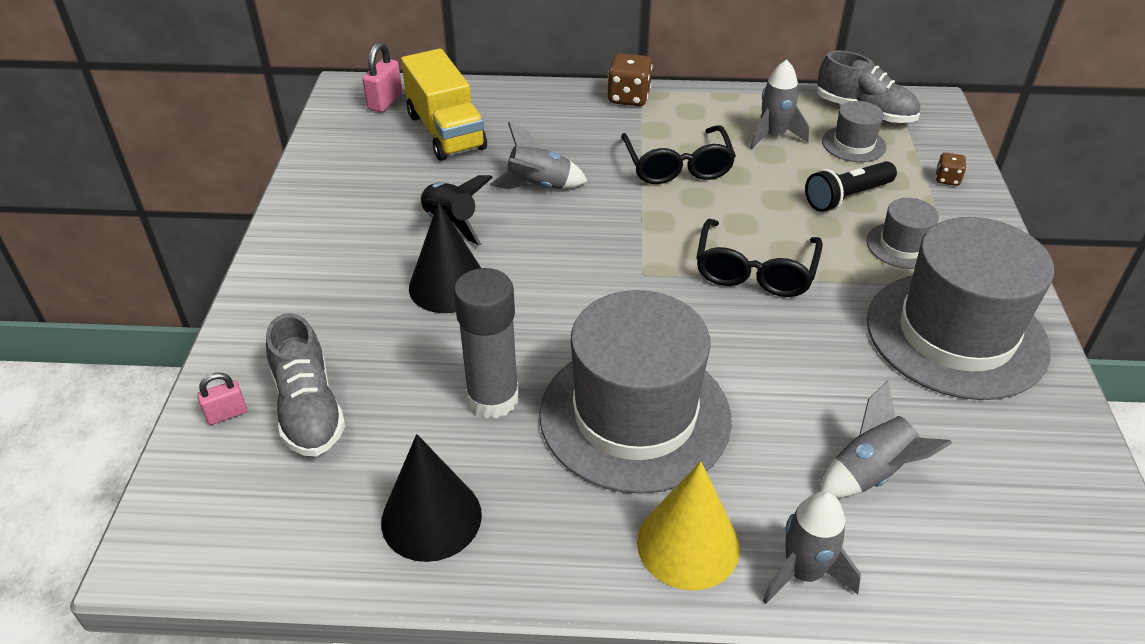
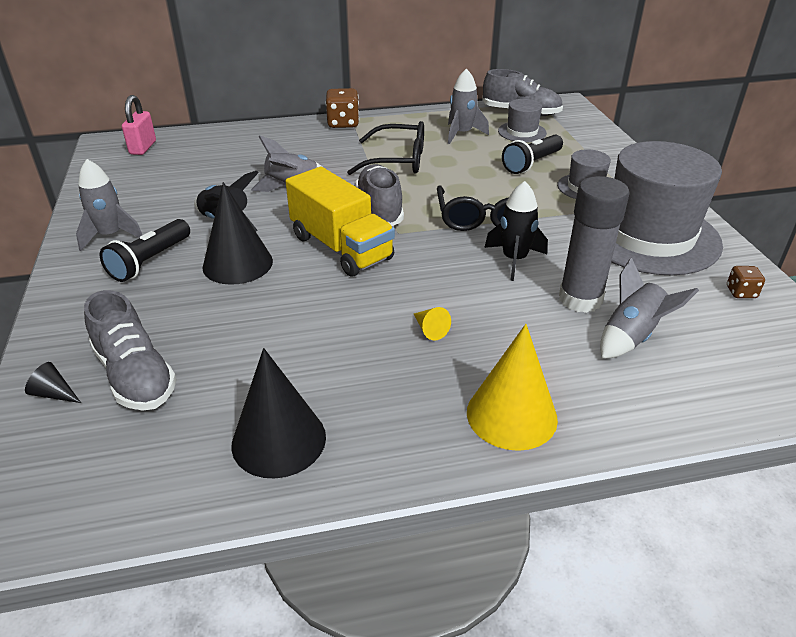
camera: 15 degrees left, 5 degrees down
pink padlock [197,372,247,425] -> black cone [25,362,81,403]
yellow truck [401,49,487,161] -> yellow truck moved to [286,167,395,277]
grey glue stick [454,268,519,418] -> grey glue stick moved to [559,176,629,313]
grey hat [539,290,732,494] -> yellow cone [414,307,451,341]
black glasses [621,125,736,184] -> black glasses turned 60 degrees counterclockwise [347,121,424,175]
grey rocket [762,491,861,604] -> grey rocket moved to [76,159,142,251]
brown dice [936,152,966,186] -> brown dice moved to [727,266,765,298]
none -> black flashlight [99,219,190,282]
none -> grey shoe [355,164,404,226]
none -> black rocket [484,181,548,281]

